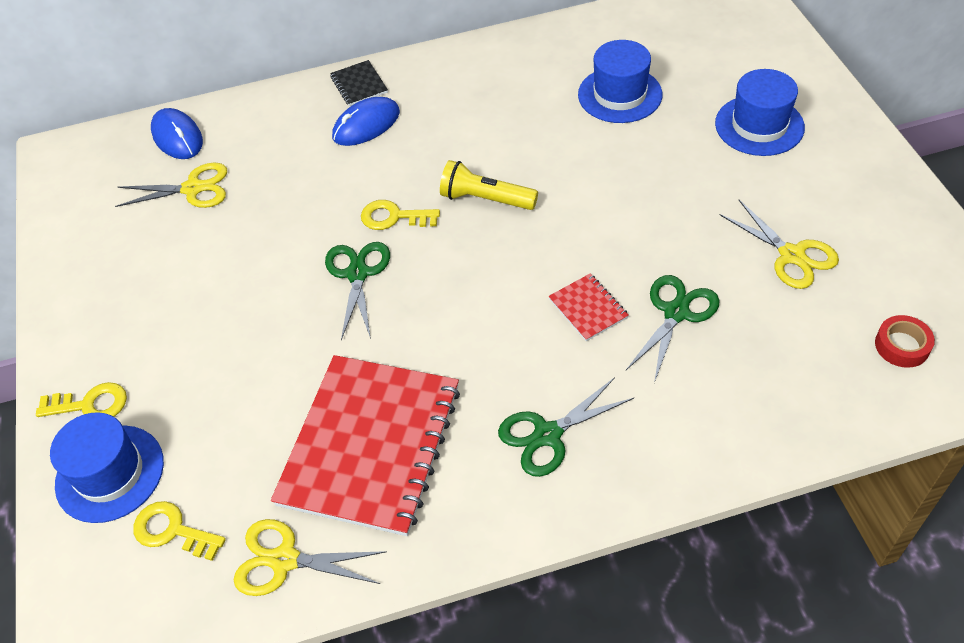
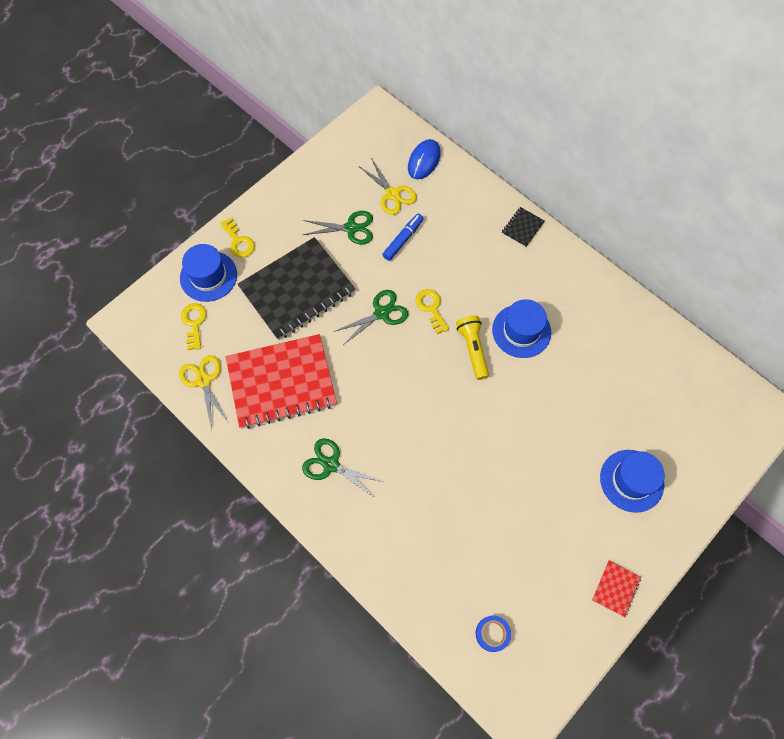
camera: 55 degrees right, 15 degrees up
blue mouse [332,97,400,146] -> none
red notebook [548,274,629,341] -> red notebook moved to [592,561,641,617]
blue hat [578,40,662,123] -> blue hat moved to [492,299,551,358]
green scissors [626,275,720,383] -> green scissors moved to [303,211,373,244]
yellow scissors [719,200,839,289] -> none
red tape [875,315,935,368] -> blue tape [476,616,511,652]
none -> black notebook [238,237,355,340]
none -> blue marker [382,214,424,261]

